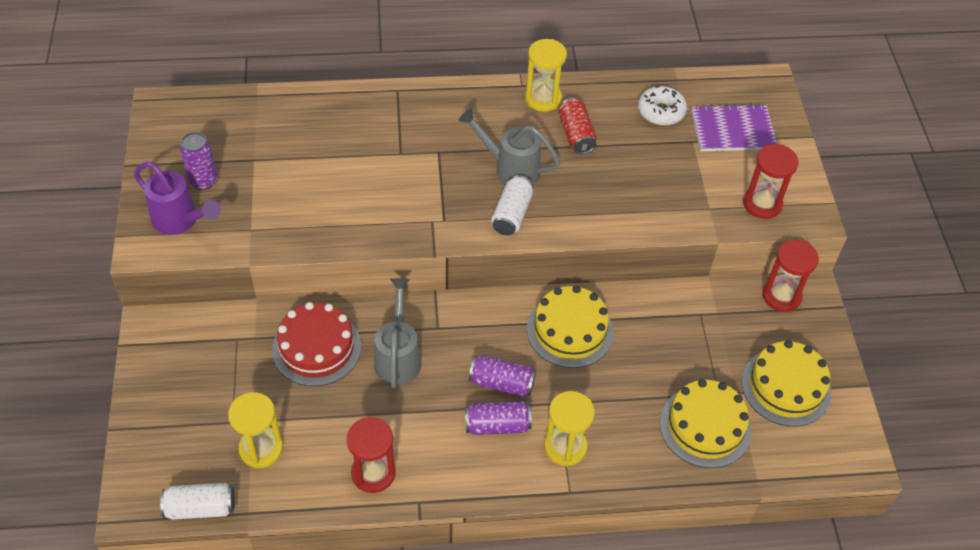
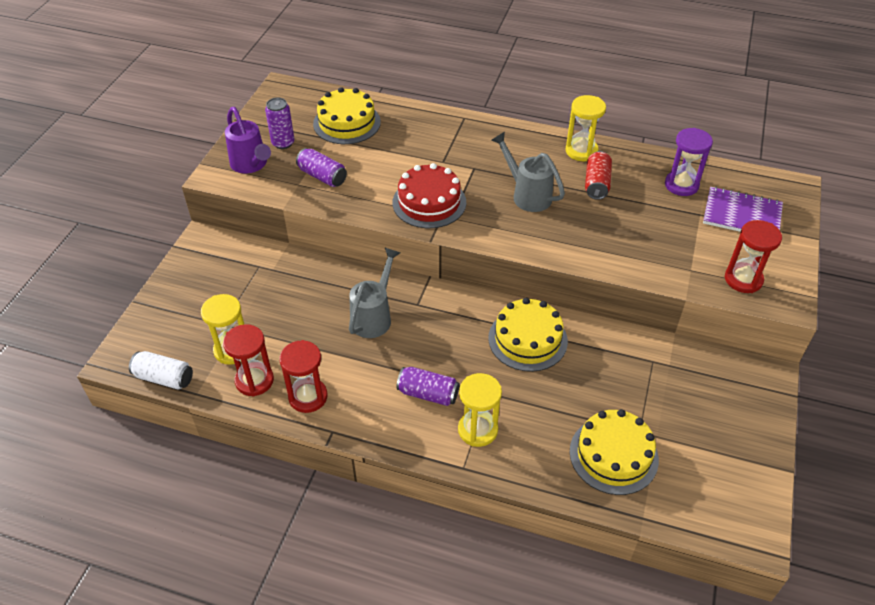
camera: 25 degrees right, 5 degrees down
red cake [272,302,361,386] -> red cake moved to [392,163,466,228]
purple can [469,355,536,397] -> purple can moved to [296,148,347,187]
white can [491,175,533,235] -> none
white donut [638,85,687,126] -> purple hourglass [665,128,713,196]
yellow cake [742,340,831,427] -> yellow cake moved to [313,87,381,144]
red hourglass [762,240,819,312] -> red hourglass moved to [223,324,274,397]

